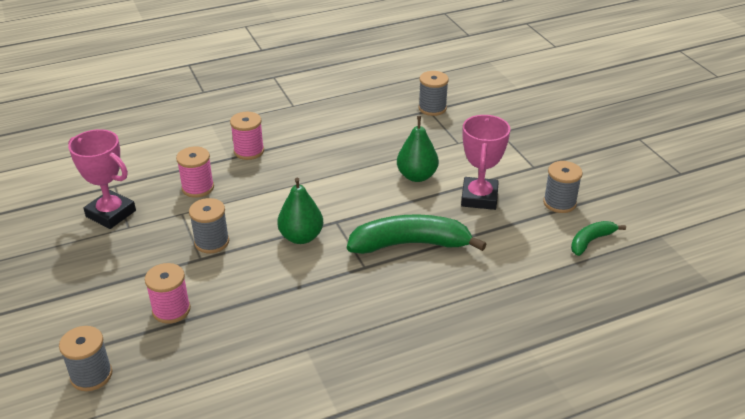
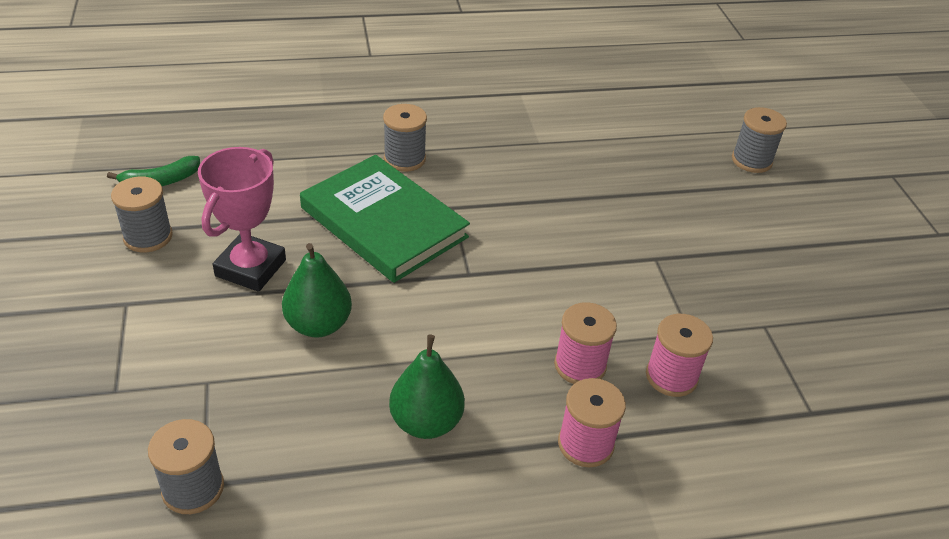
camera: 170 degrees left, 5 degrees up
pink trophy [68,129,136,229] -> none
pink spool [145,263,191,324] -> pink spool moved to [554,302,617,384]
grey spool [189,198,229,253] -> grey spool moved to [383,104,427,172]
green pear [277,178,323,244] -> green pear moved to [389,335,465,439]
green banana [347,214,486,254] -> green book [300,155,470,283]

